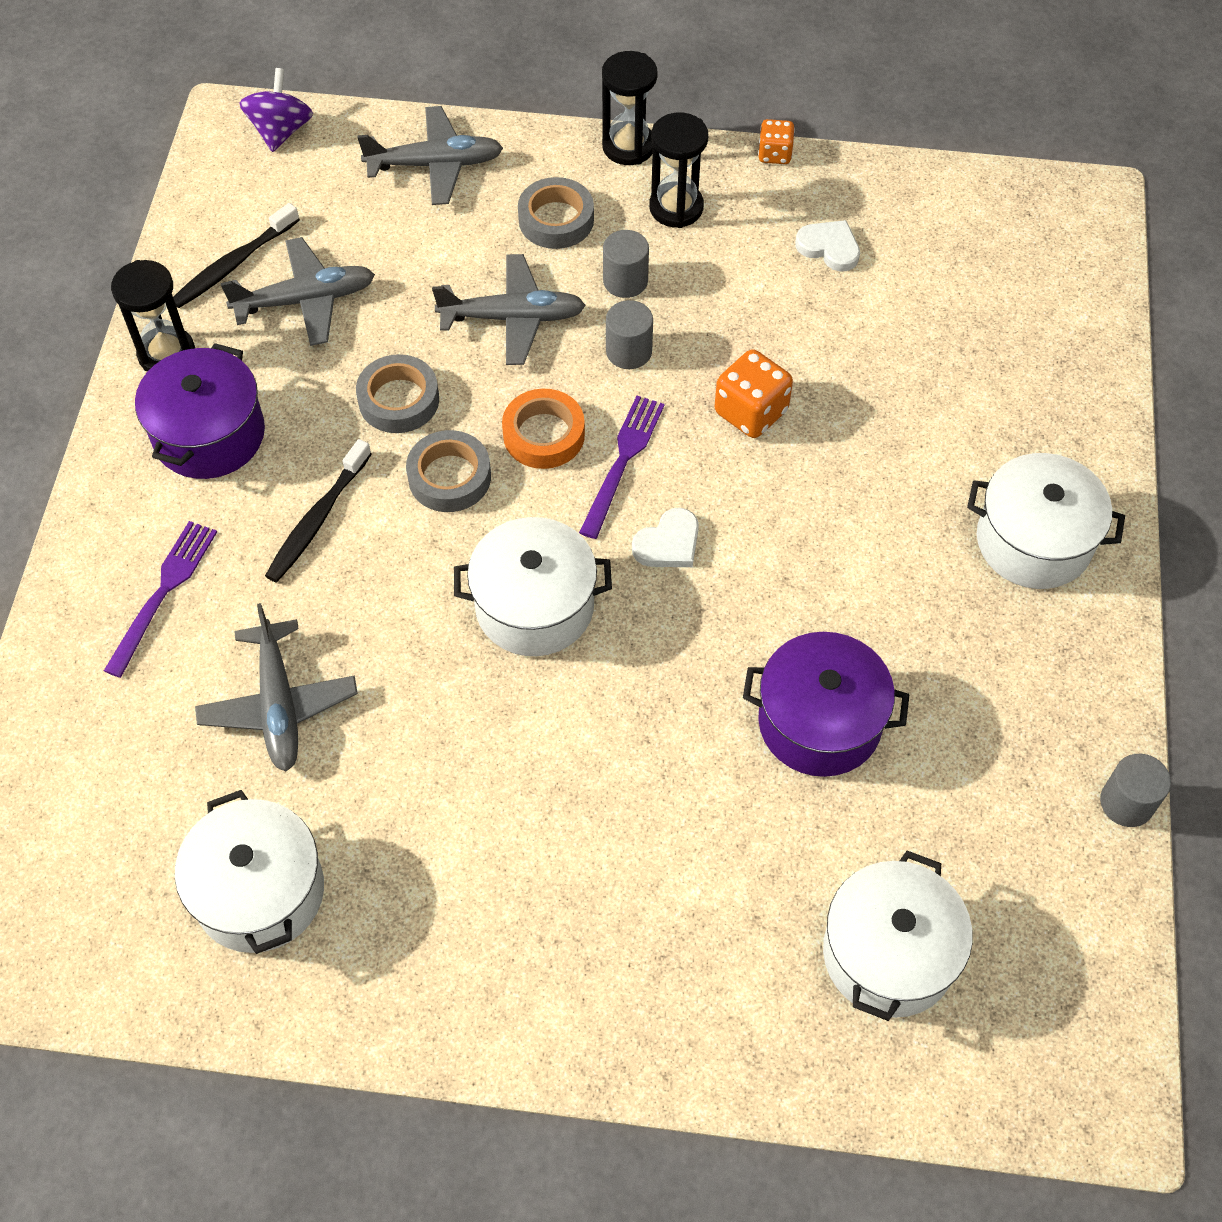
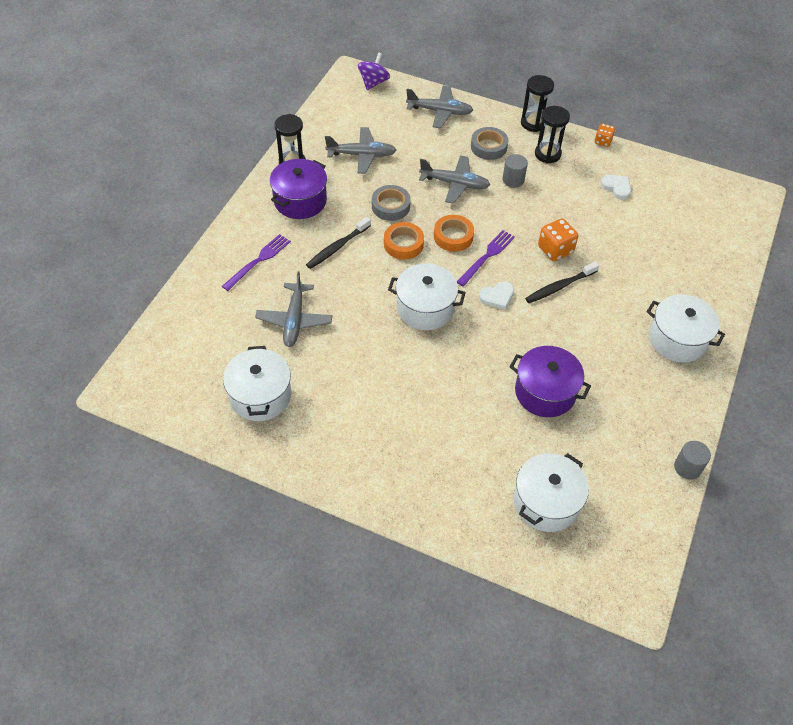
camera: 15 degrees right, 5 degrees down
black toothbrush [173,203,300,308] -> black toothbrush moved to [525,262,599,303]
grey tape [406,430,491,512] -> orange tape [384,222,424,259]
grey cylinder [606,300,653,369] -> none

